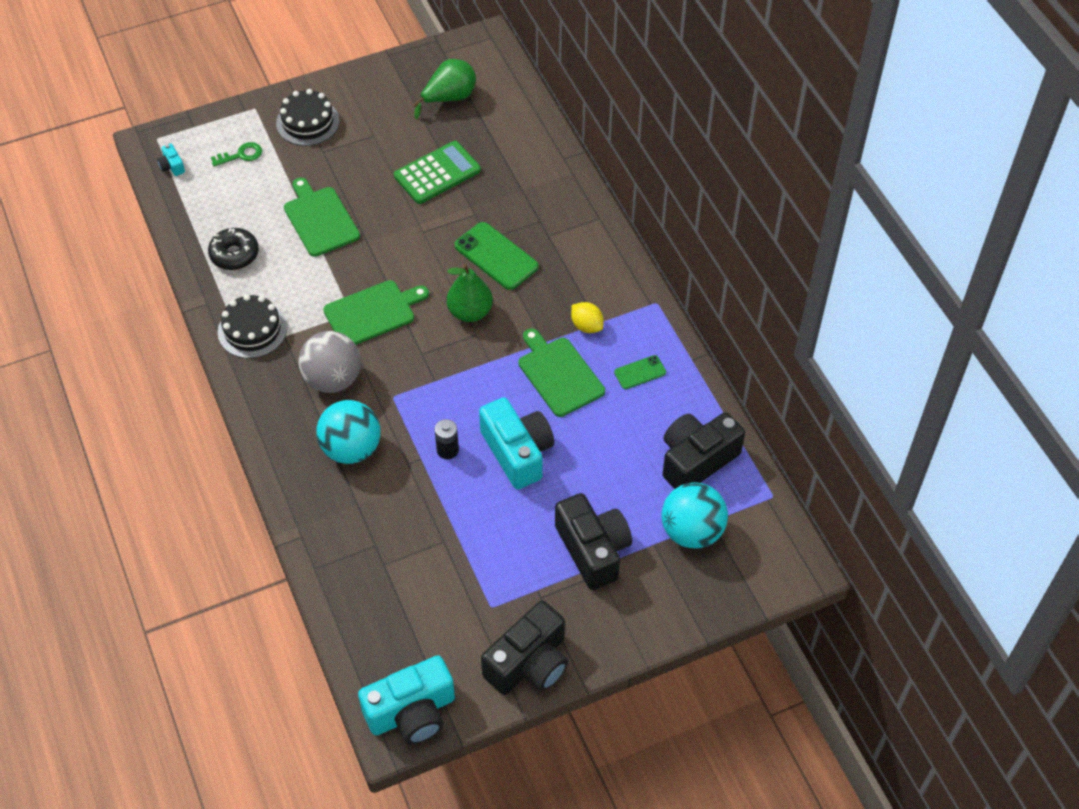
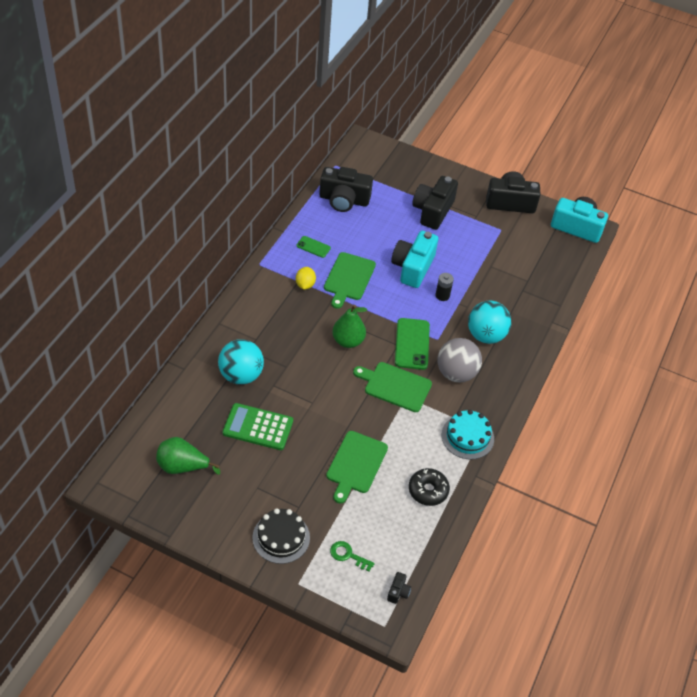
camera: 135 degrees left, 5 degrees down
turquoise camera [157,143,185,176] -> black camera [387,572,411,604]
black cake [218,294,287,358] -> turquoise cake [442,409,494,460]
green phone [454,222,538,290] -> green phone moved to [395,318,430,370]
turquoise ball [661,483,728,549] -> turquoise ball moved to [218,339,264,385]

